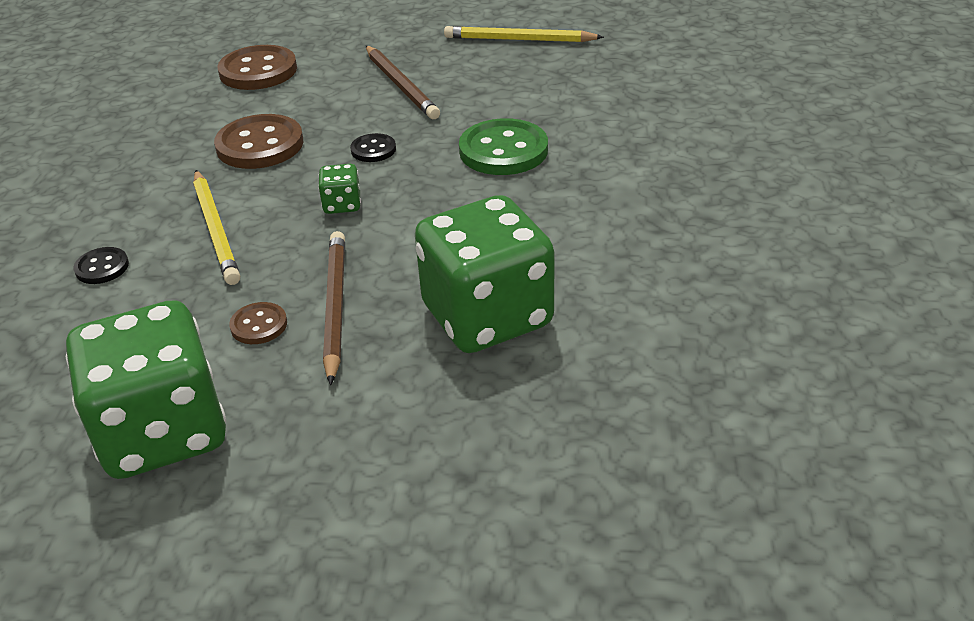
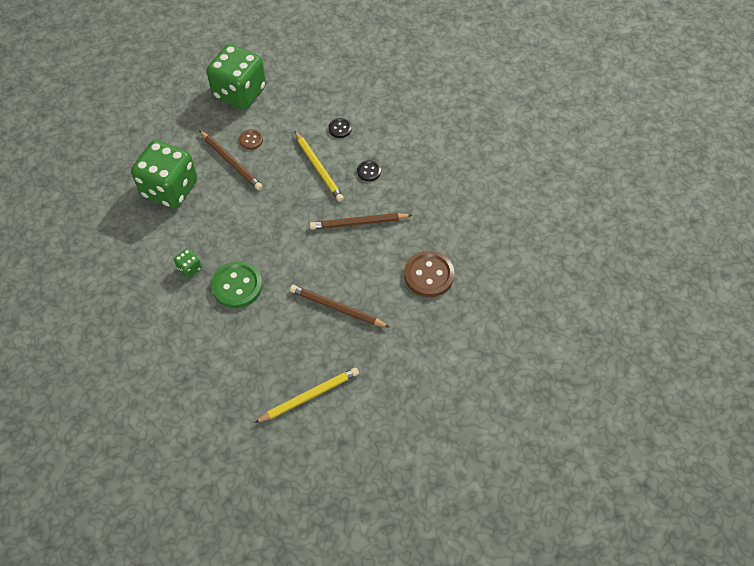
camera: 140 degrees right, 20 degrees up
yellow pencil [193,170,240,285] -> yellow pencil turned 150 degrees counterclockwise [295,131,344,202]
brown button [214,114,303,169] -> brown pencil [310,213,412,230]
green dice [318,164,361,214] -> green dice moved to [174,248,202,278]
black button [350,133,396,162] -> black button moved to [357,160,381,181]

